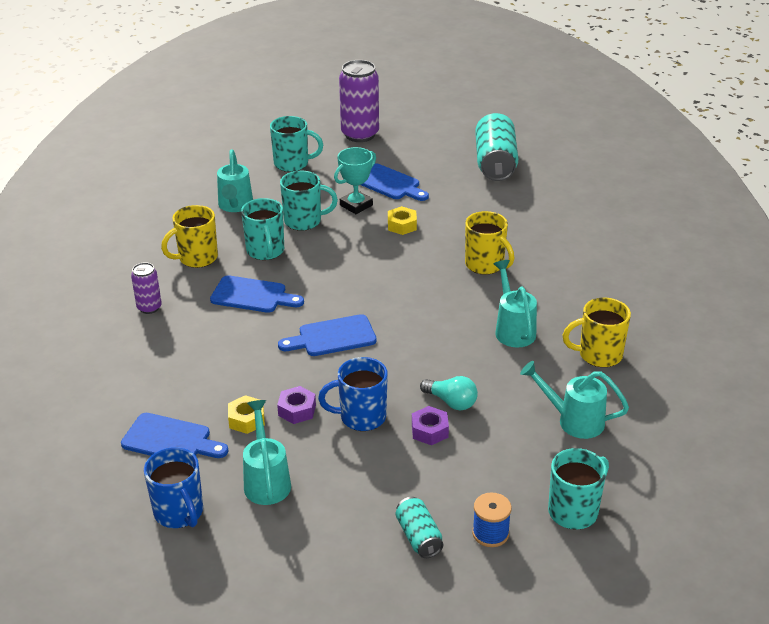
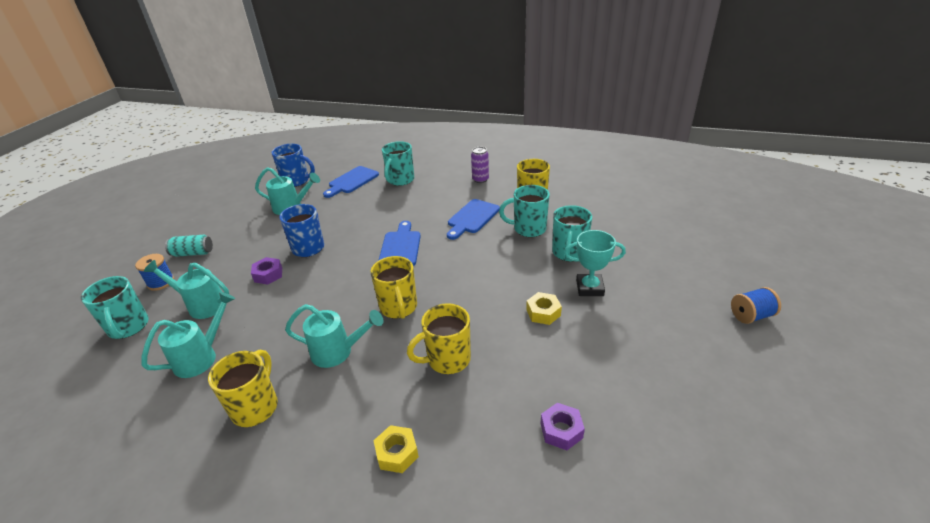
camera: 110 degrees right, 0 degrees up
blue mug [144,447,203,528] -> blue mug turned 150 degrees counterclockwise [272,144,315,187]
turquoise watering can [217,149,253,212] -> turquoise watering can moved to [144,260,229,319]
yellow nut [228,395,265,434] -> yellow nut moved to [373,425,419,473]
turquoise mug [270,116,323,172] -> turquoise mug moved to [382,141,414,186]
purple nut [277,386,316,424] -> purple nut moved to [541,403,585,450]
turquoise trophy [334,147,376,214] -> turquoise trophy turned 60 degrees counterclockwise [564,230,626,296]
purple can [339,60,379,142] -> blue spool [731,287,781,324]
blue cutting board [361,163,429,201] -> none
turquoise light bulb [420,376,478,410] -> none
turquoise can [475,113,518,181] -> none
none -> yellow mug [371,256,417,319]

